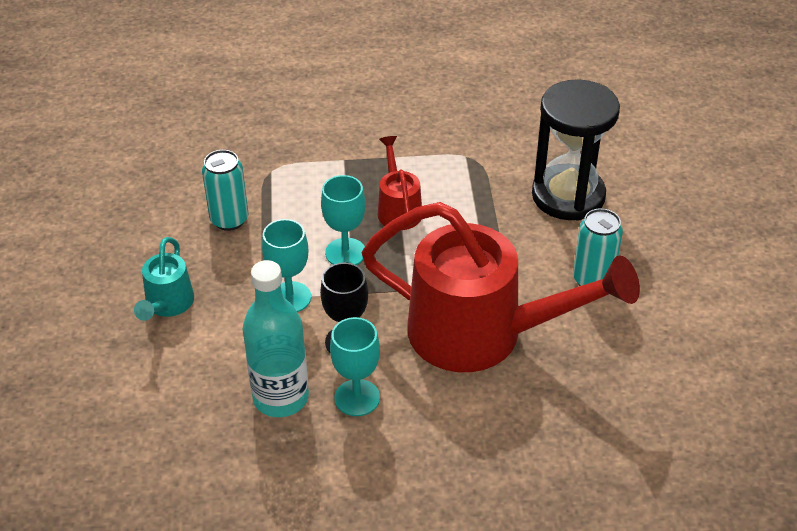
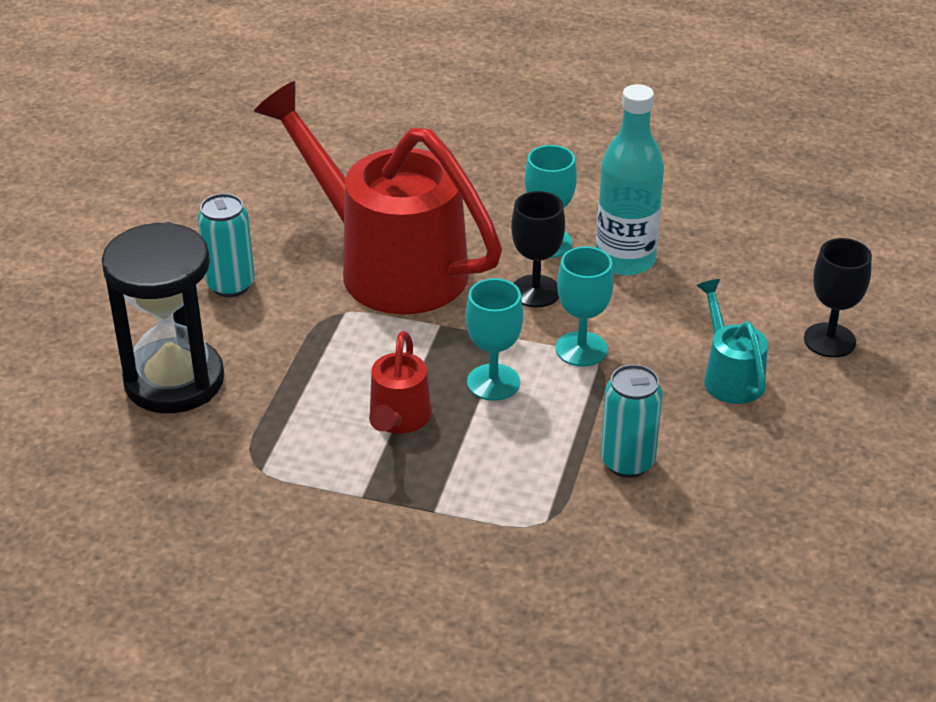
camera: 160 degrees left, 5 degrees down
turquoise watering can [134,237,194,321] -> turquoise watering can turned 45 degrees counterclockwise [696,279,768,404]
none -> black goblet [804,238,872,358]

